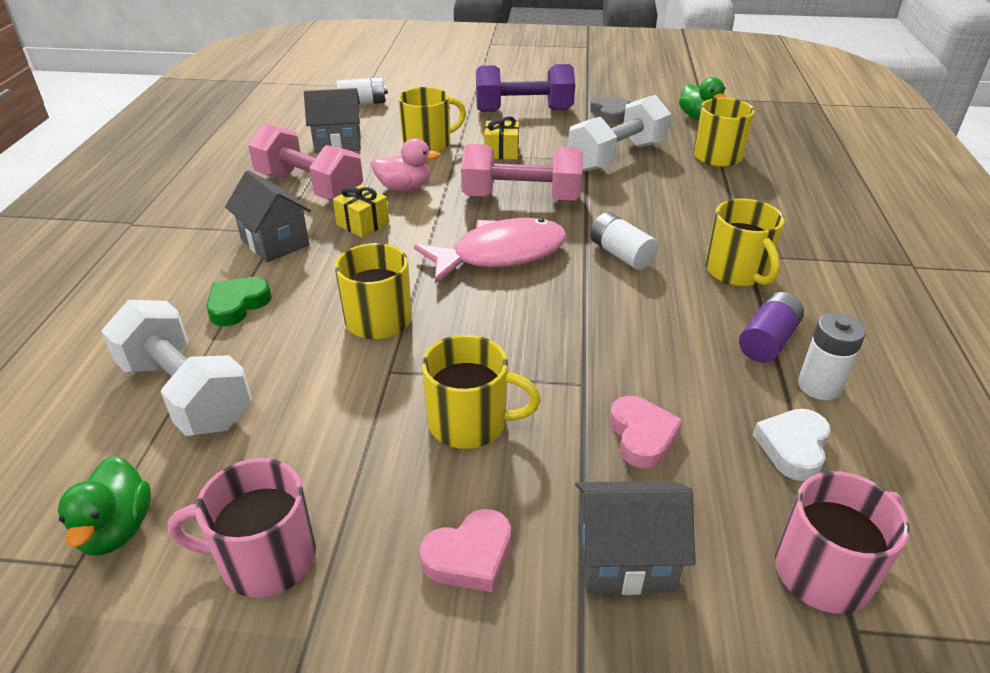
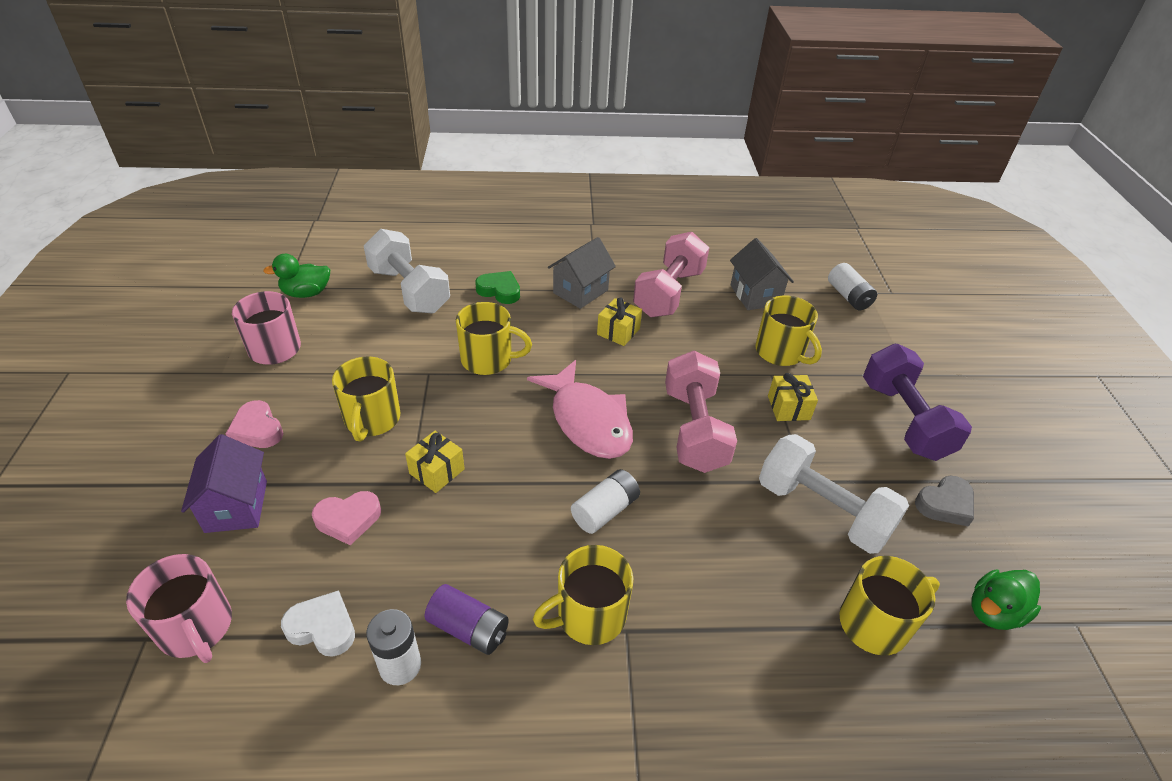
camera: 80 degrees right, 5 degrees up
white dumbbell [101,300,252,436] -> white dumbbell turned 75 degrees counterclockwise [364,229,450,314]
pink duck [371,138,440,191] -> none
grey house [575,481,695,595] -> purple house [181,434,267,533]
none -> yellow gift [405,431,465,493]

